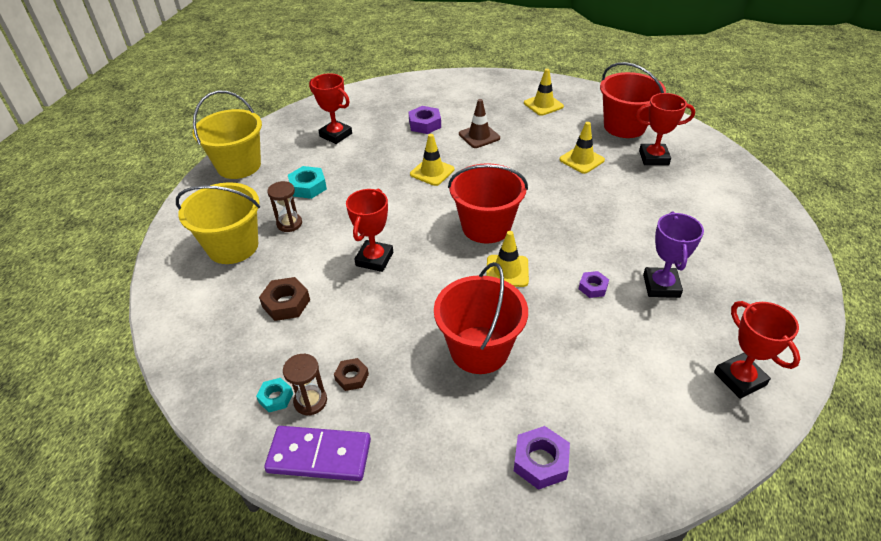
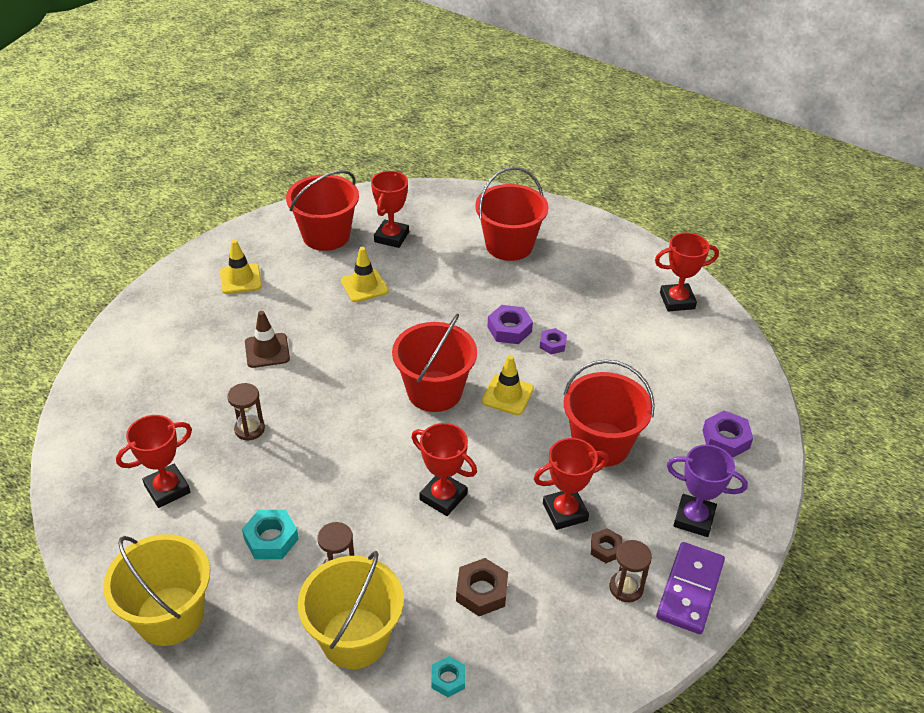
camera: 75 degrees left, 0 degrees up
turquoise nut [256,378,293,412] -> turquoise nut moved to [431,656,465,697]
purple nut [408,106,441,134] -> purple nut moved to [487,305,533,344]
yellow traffic cone [410,134,455,186] -> none
purple trophy [643,212,704,298] -> purple trophy moved to [667,445,748,537]
none -> brown hourglass [227,383,265,441]
none -> red bucket [475,167,549,261]
none -> red trophy [534,438,609,530]

